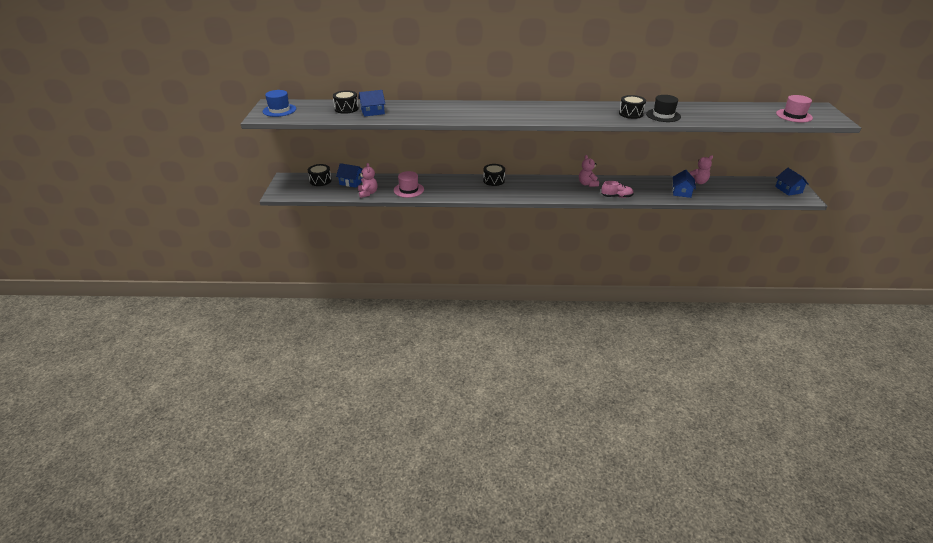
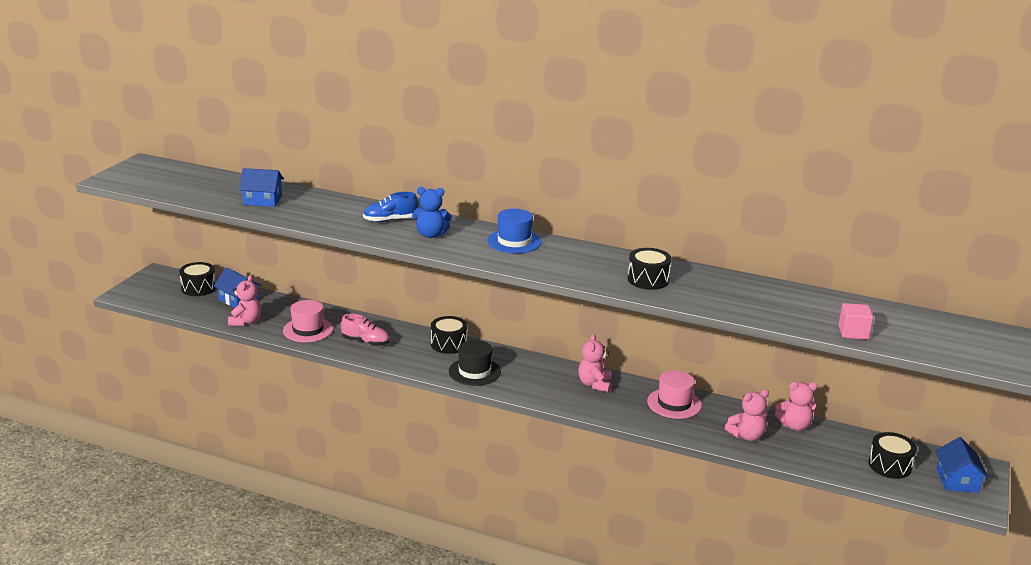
camera: 20 degrees right, 10 degrees down
blue hat [263,90,296,117] -> blue hat moved to [487,209,542,253]
black drum [333,90,359,114] -> black drum moved to [868,432,917,479]
pink shoe [601,181,634,198] -> pink shoe moved to [341,314,390,346]
black hat [646,95,681,122] -> black hat moved to [449,340,501,386]
blue house [673,170,696,198] -> pink teddy bear [725,389,769,441]
pink hat [776,95,813,123] -> pink hat moved to [647,370,702,419]
none -> blue shoe [363,192,418,222]
none -> blue teddy bear [412,187,452,238]
none -> pink cube [838,303,873,340]

